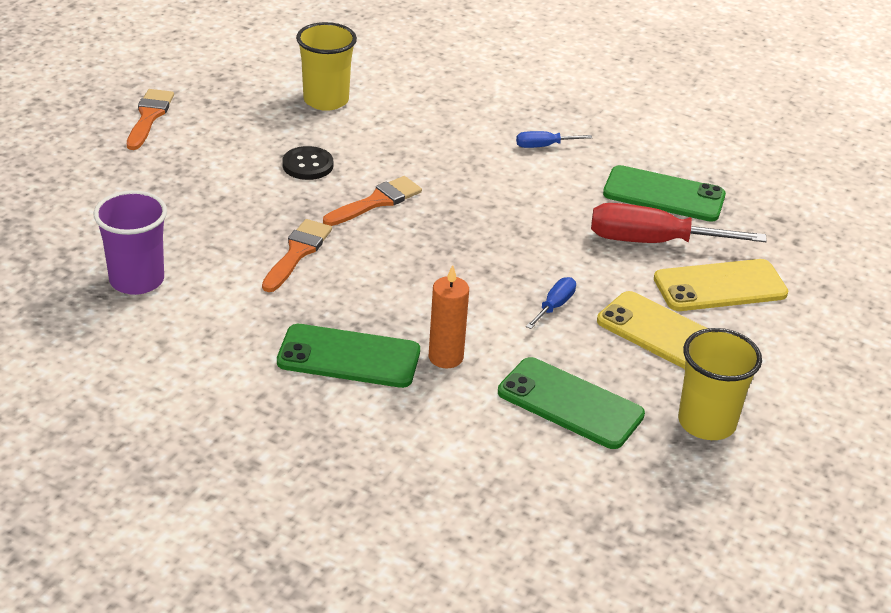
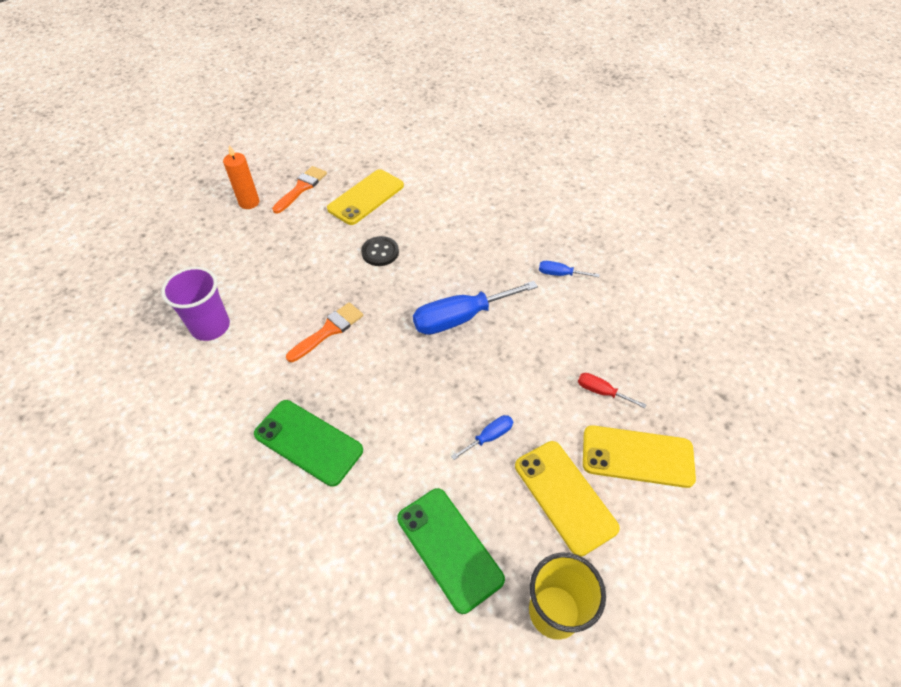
camera: 25 degrees right, 15 degrees up
yellow cup [296,22,357,111] -> none
orange brush [323,176,422,226] -> none
orange candle [428,265,469,368] -> orange candle moved to [223,145,259,209]
red screwdriver [591,203,767,243] -> red screwdriver [578,373,647,408], size x0.48
green phone [603,165,726,222] -> none
none -> yellow phone [327,169,404,225]
none -> blue screwdriver [413,281,538,335]

